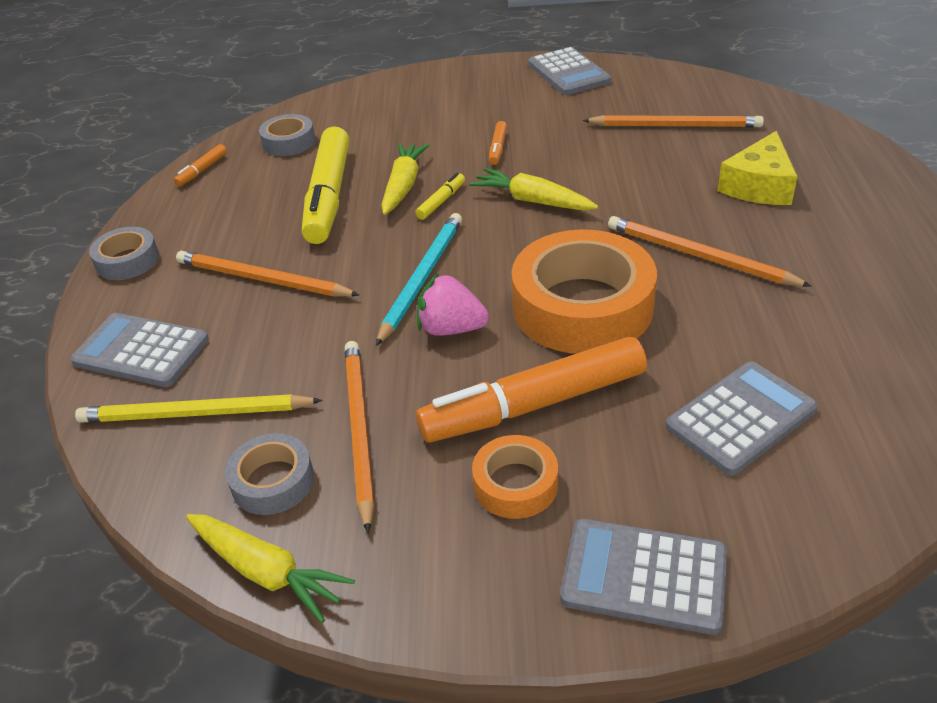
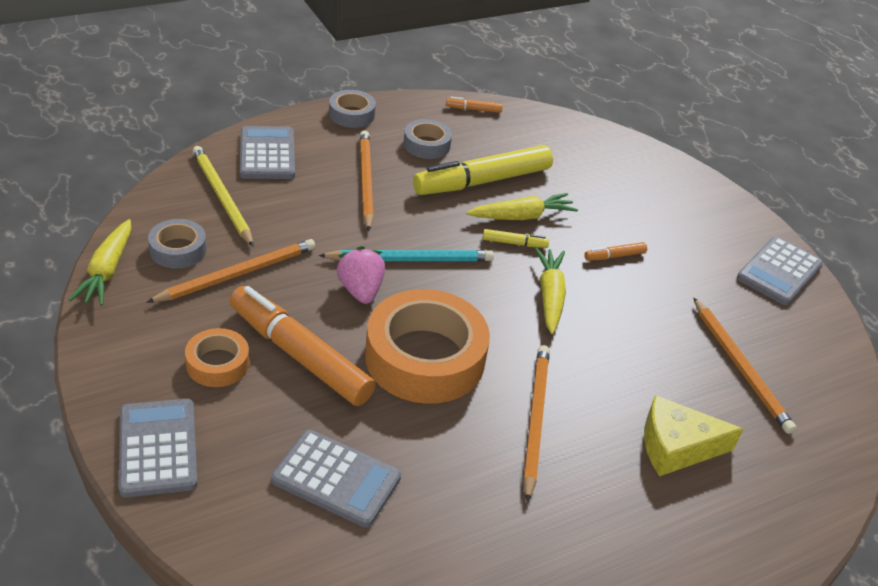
camera: 55 degrees right, 0 degrees up
grey tape [259,114,315,156] -> grey tape moved to [404,119,452,159]

